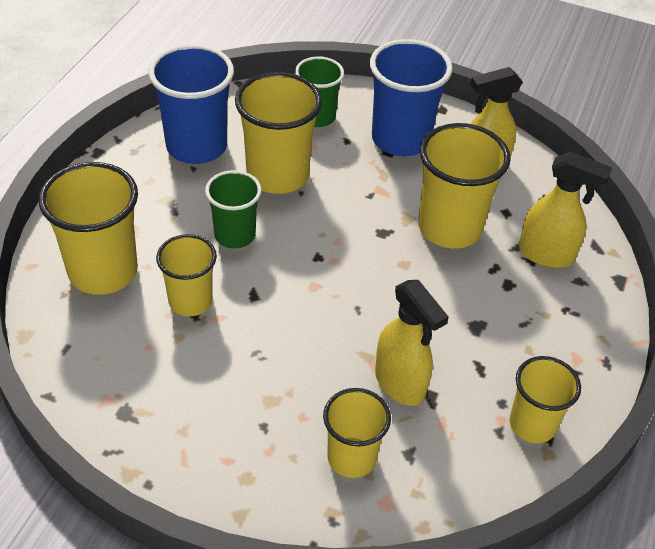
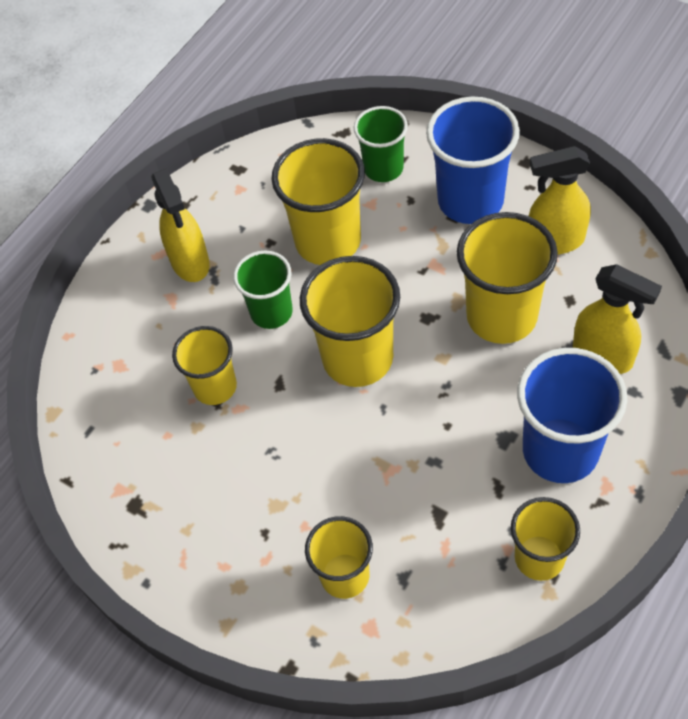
camera: 20 degrees right, 10 degrees up
yellow cup [39,162,138,295] -> yellow cup moved to [300,256,400,387]
blue cup [148,44,234,164] -> blue cup moved to [517,348,627,483]
yellow spray bottle [375,280,449,406] -> yellow spray bottle moved to [151,168,210,282]

